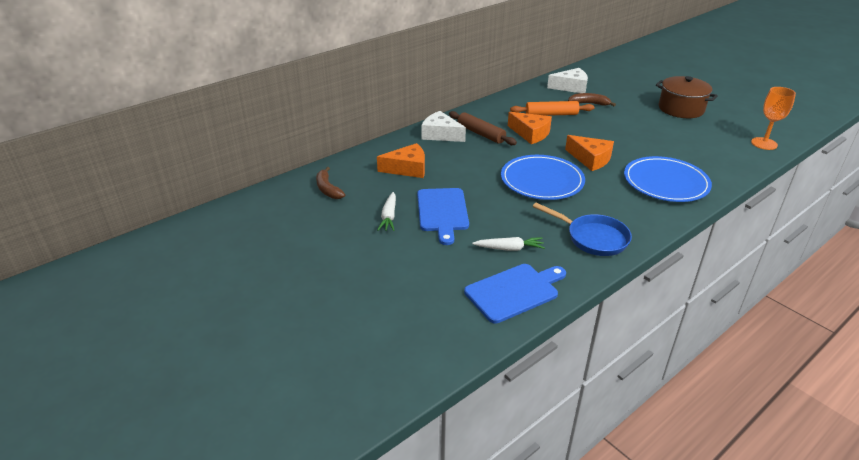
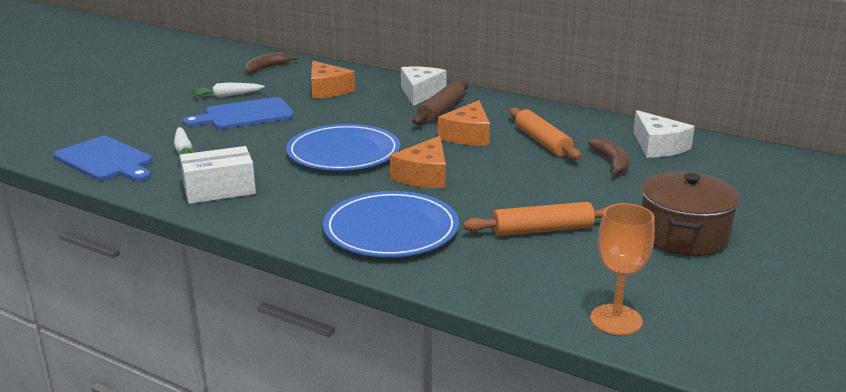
camera: 70 degrees right, 10 degrees down
blue pan [533,203,632,256] -> white box [180,146,256,204]
none -> orange rolling pin [463,202,606,236]

